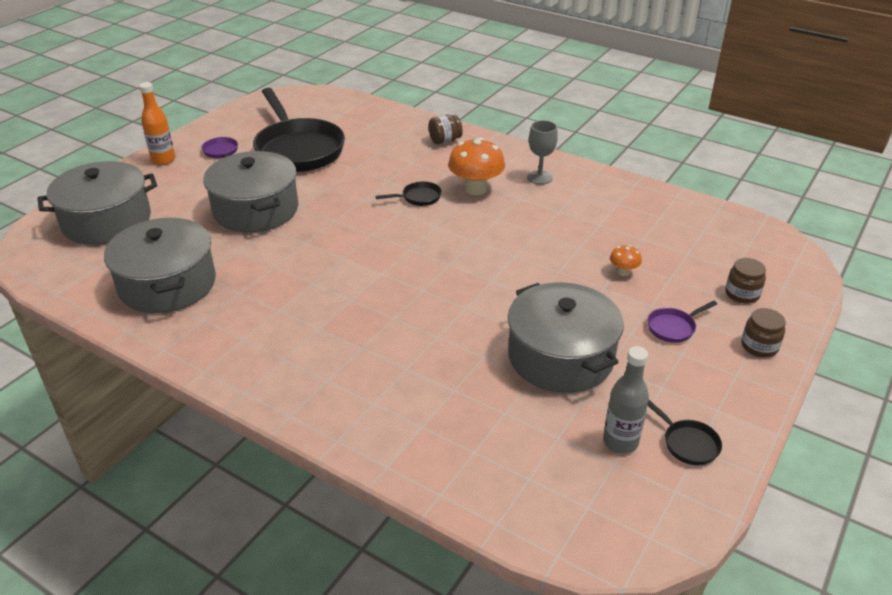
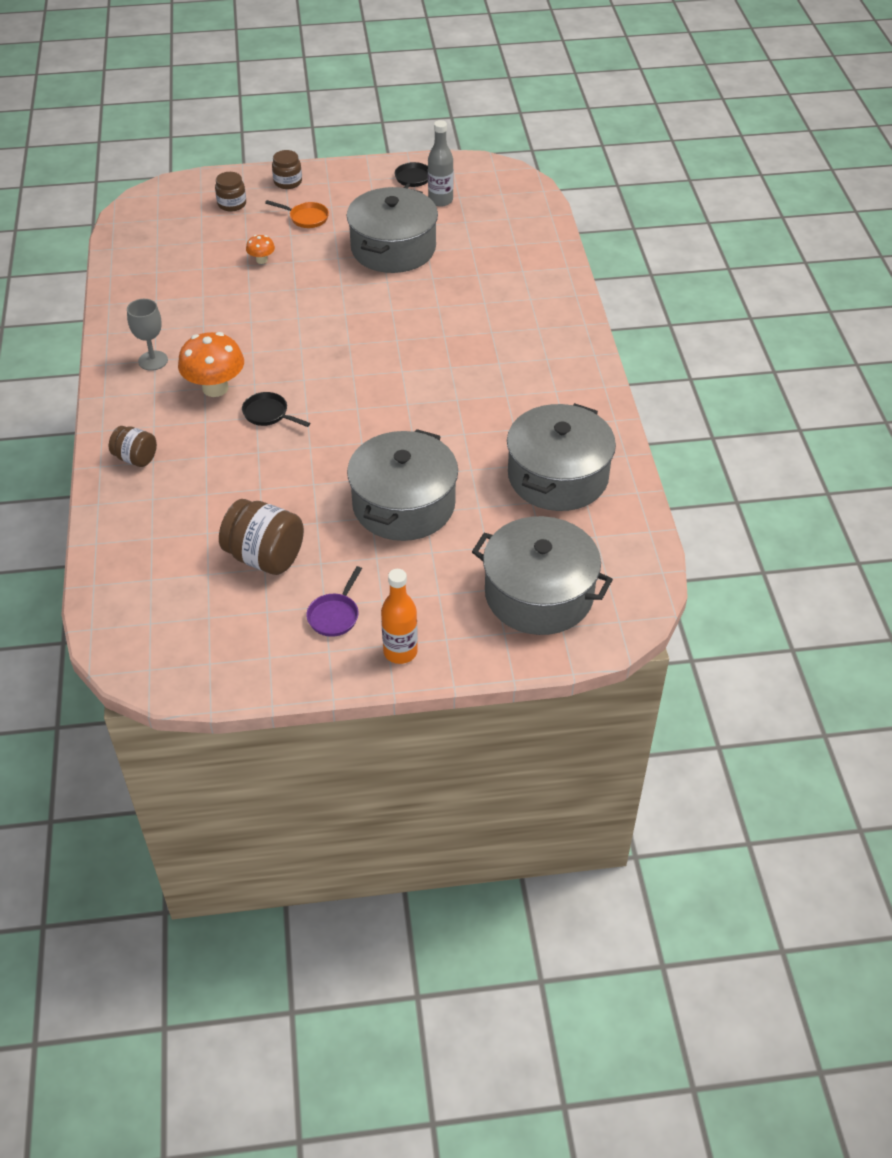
camera: 130 degrees left, 10 degrees up
black pan [253,88,345,172] -> brown jar [219,499,304,575]
purple pan [647,300,717,343] -> orange pan [265,200,329,228]

